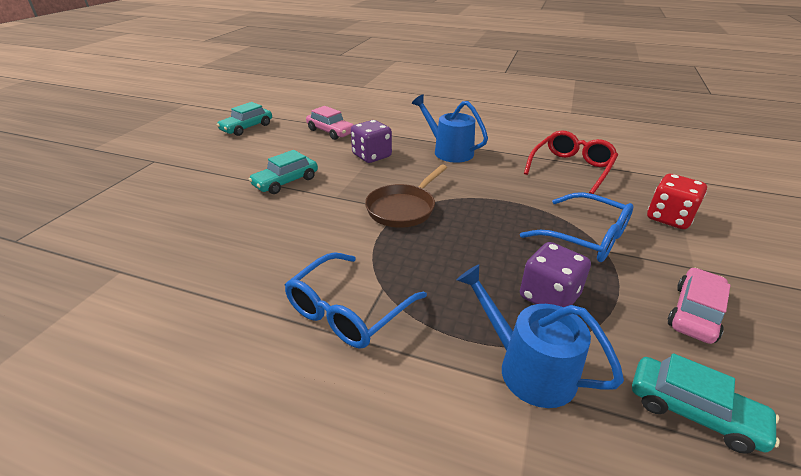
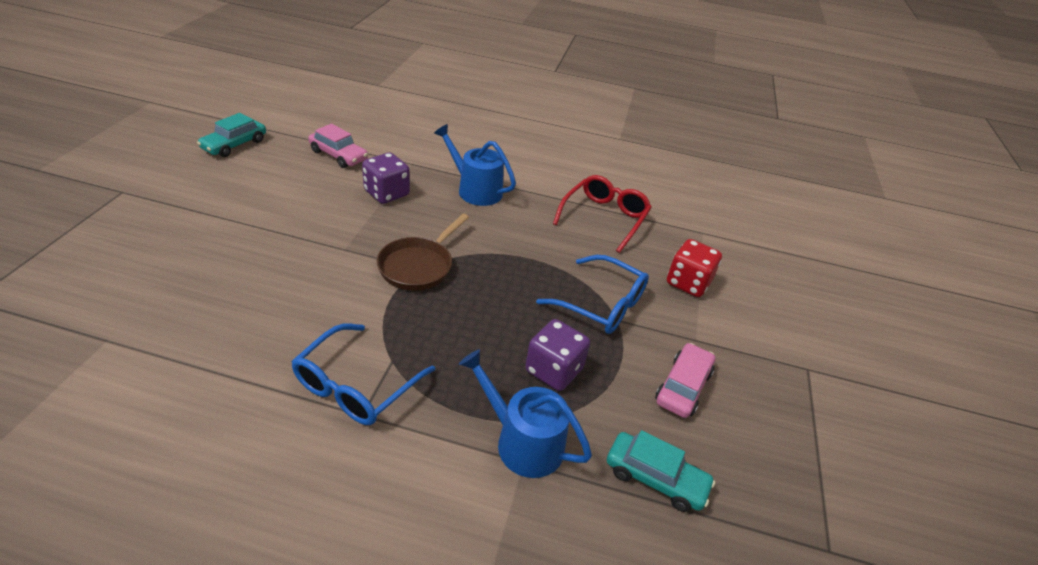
camera: 10 degrees left, 5 degrees up
turquoise car [249,150,318,194] -> none

